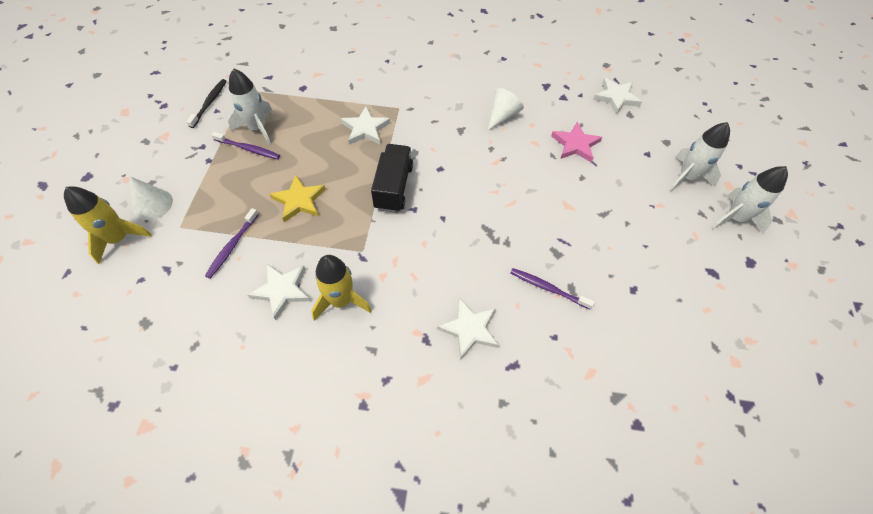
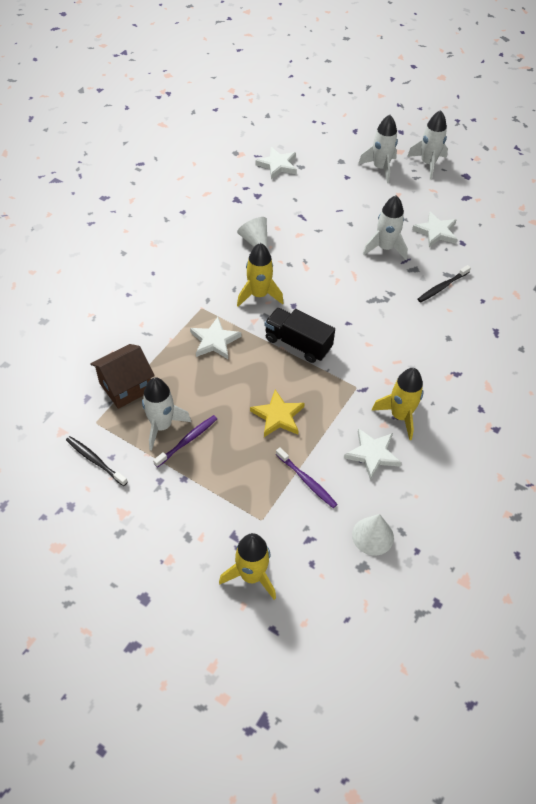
camera: 65 degrees left, 5 degrees down
white cone [130,176,173,220] -> white cone moved to [352,514,394,555]
white star [437,298,499,359] -> white star moved to [412,212,457,247]
purple toothbrush [510,268,594,309] -> black toothbrush [418,265,471,302]
pink star [551,122,602,163] -> none
none -> brown house [90,344,155,409]
none -> yellow rocket [237,243,284,307]
none -> white rocket [363,195,408,260]

